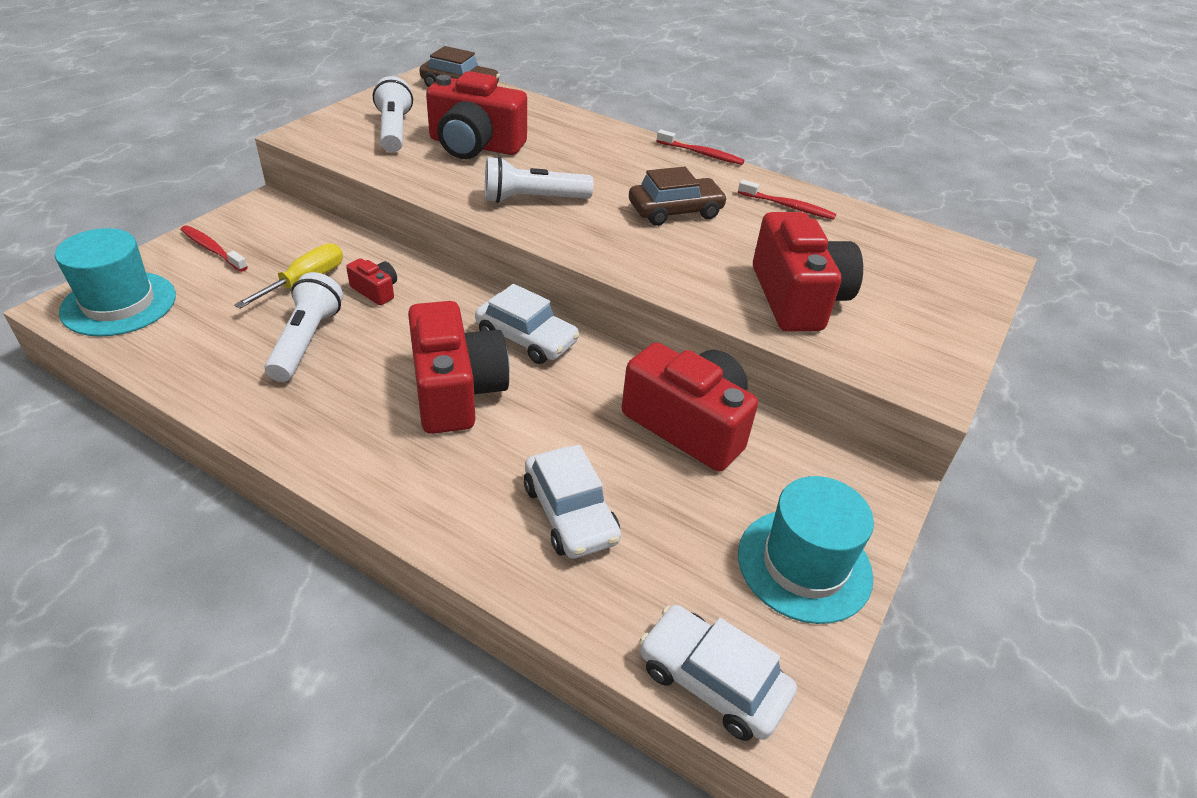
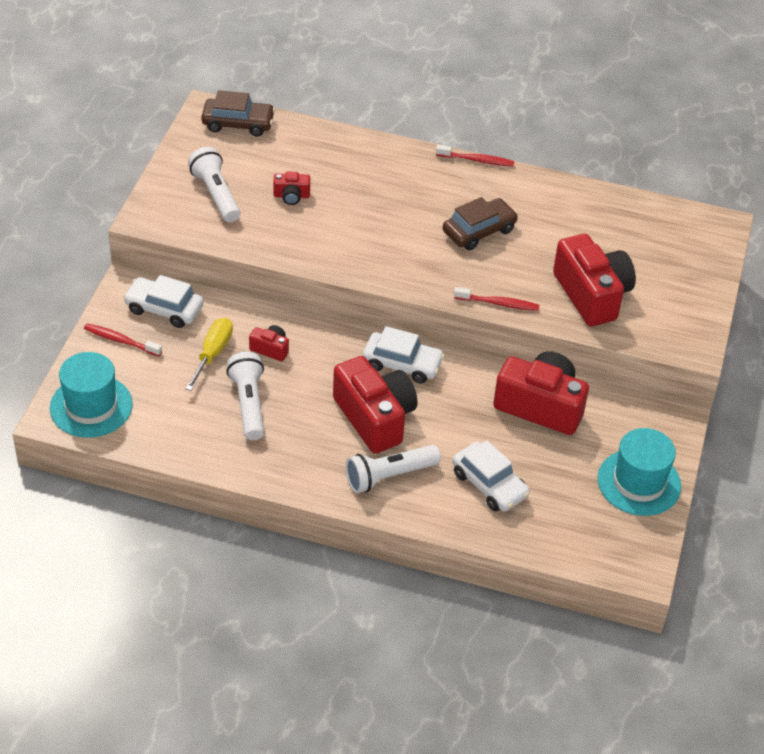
camera: 15 degrees left, 5 degrees up
red camera [426,71,527,159] -> red camera [273,172,310,205], size x0.45
white flashlight [485,156,594,203] -> white flashlight moved to [345,445,441,493]
white car [640,605,797,741] -> white car moved to [123,275,204,328]
red toothbrush [738,180,836,220] -> red toothbrush moved to [454,287,539,311]

